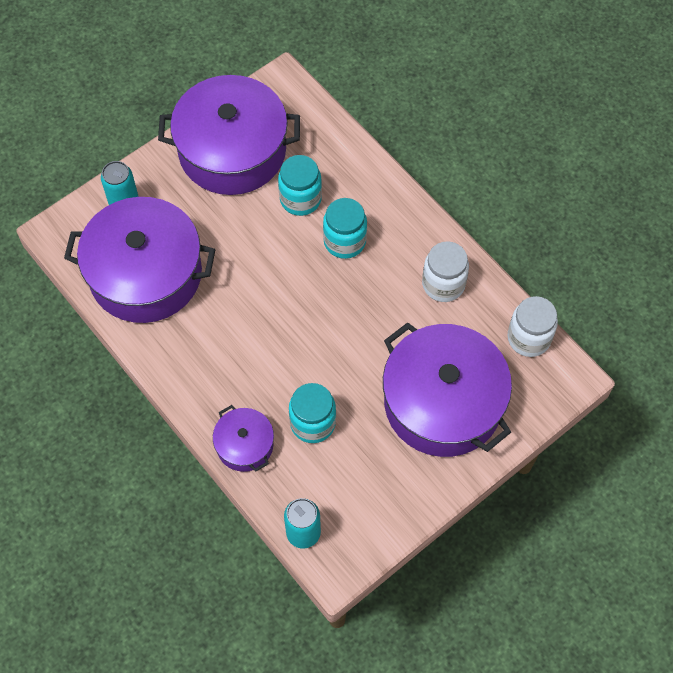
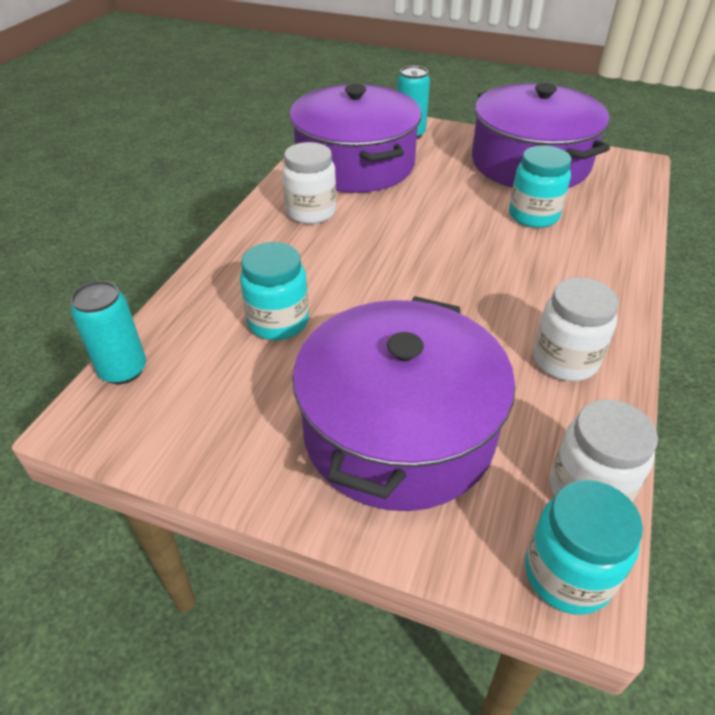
camera: 60 degrees right, 20 degrees down
purple pot [213,405,274,472] -> none
turquoise jar [323,198,367,259] -> turquoise jar moved to [525,480,643,615]
none -> white jar [282,142,336,224]

